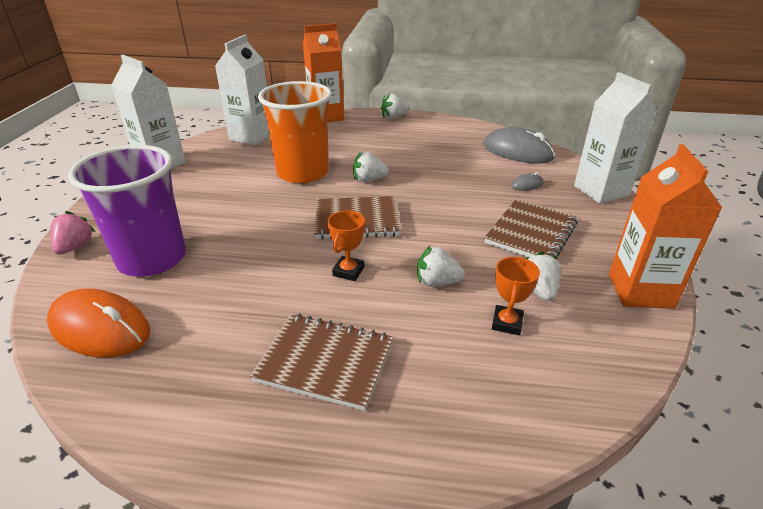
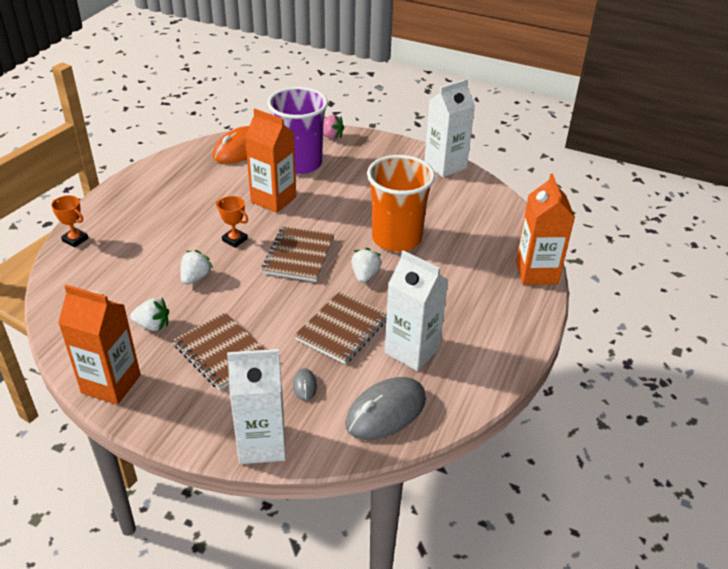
camera: 105 degrees right, 5 degrees up
white carton [215,35,270,145] -> white carton moved to [385,250,448,371]
brown notebook [250,314,394,411] -> brown notebook moved to [294,291,387,364]
white strawberry [381,94,409,119] -> none
orange trophy [492,257,540,335] -> orange trophy moved to [51,195,88,248]
none -> orange carton [245,109,296,213]

